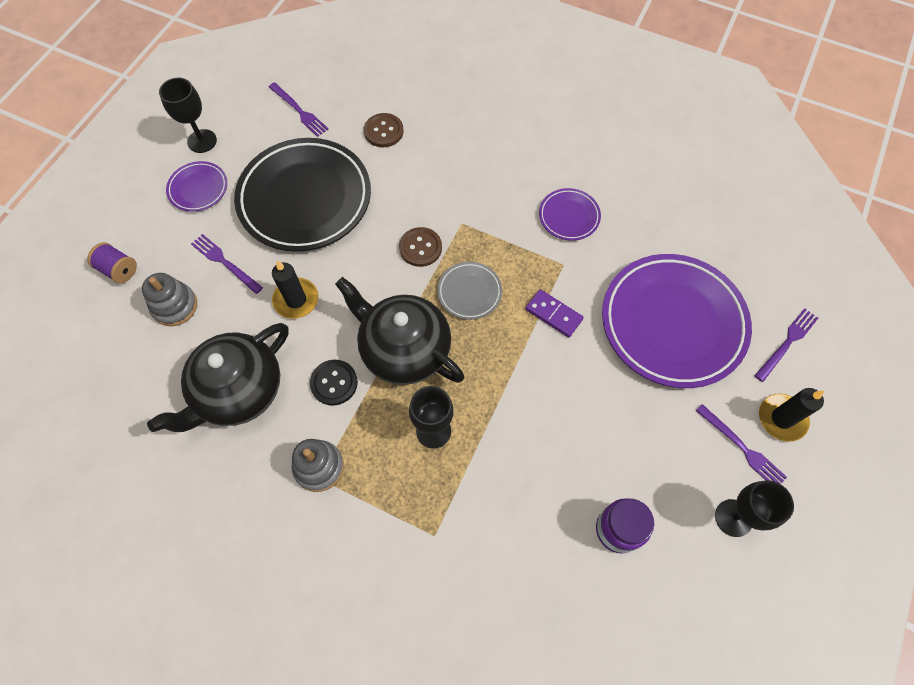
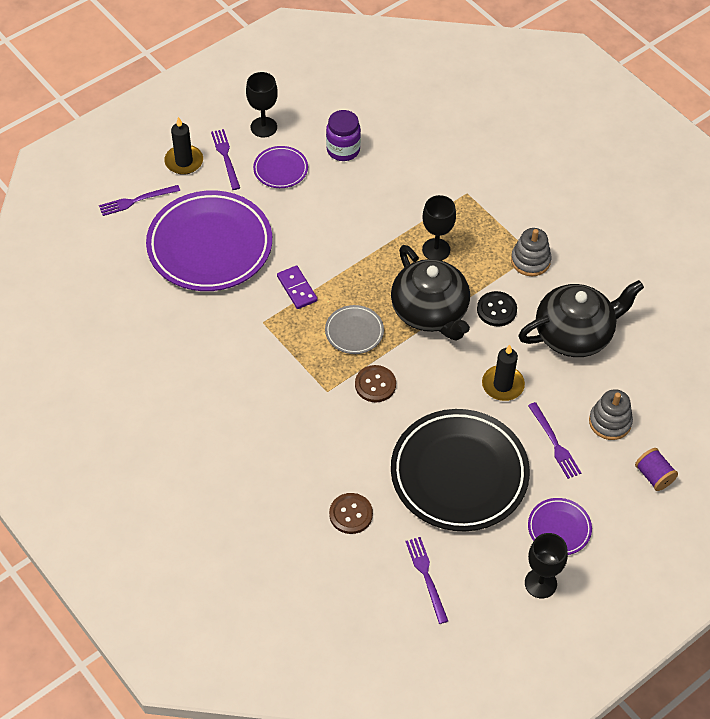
camera: 155 degrees left, 10 degrees down
purple plate [539,188,601,241] -> purple plate moved to [253,146,308,188]

